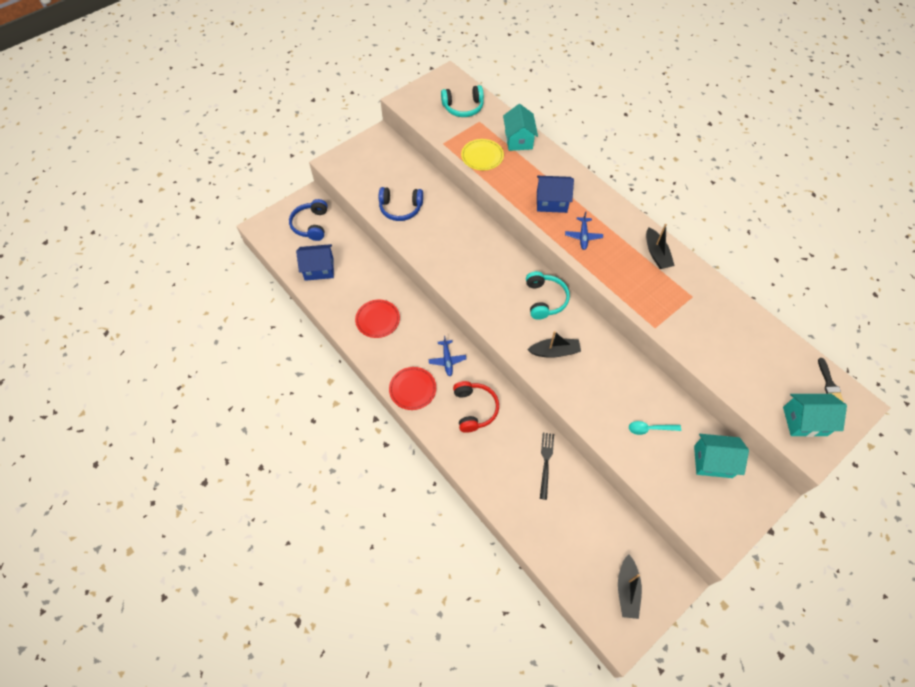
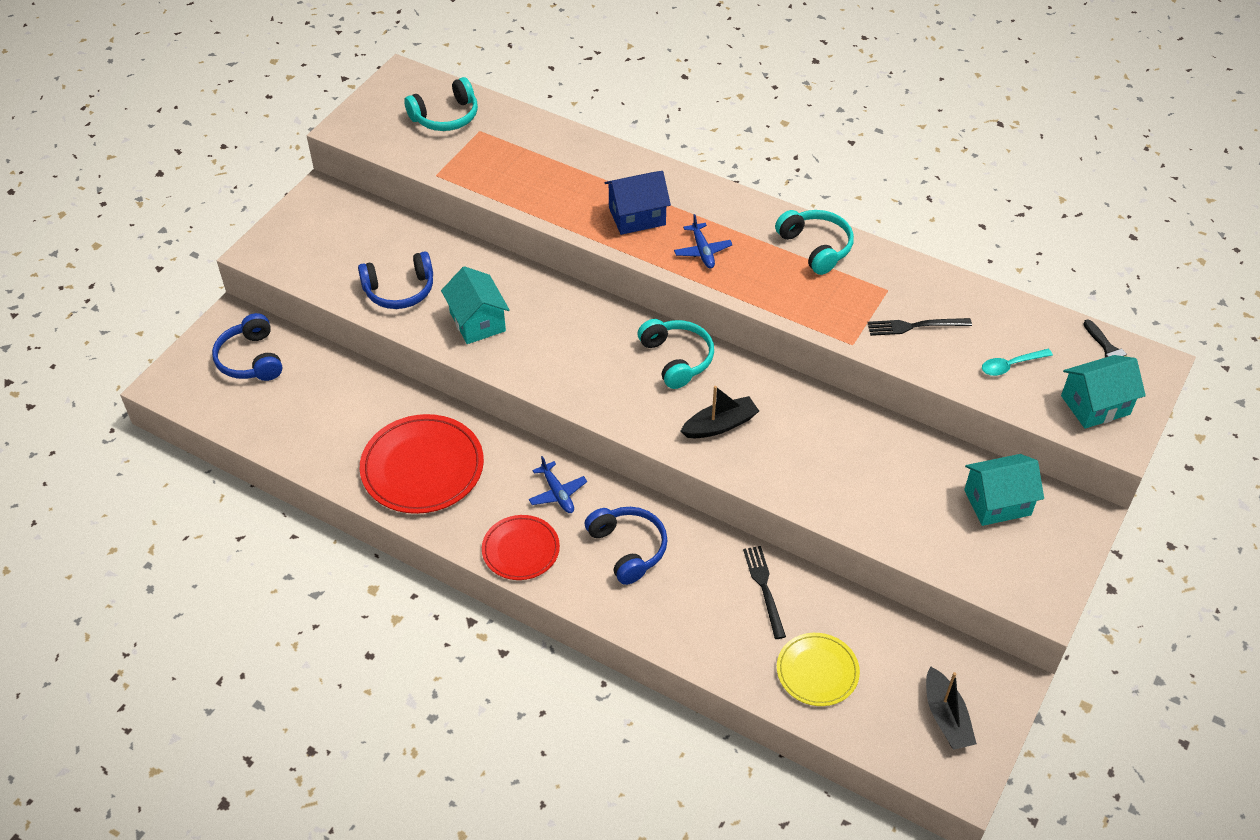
camera: 20 degrees left, 10 degrees down
blue house [296,244,334,281] -> none
red plate [355,299,400,338] -> red plate [360,414,484,514], size x1.65
red headphones [453,381,499,433] -> blue headphones [585,507,668,585]
yellow plate [461,139,504,171] -> yellow plate moved to [777,633,860,706]
turquoise house [503,104,538,151] -> turquoise house moved to [441,266,510,344]
turquoise spoon [629,421,681,435] -> turquoise spoon moved to [982,349,1053,376]
black boat [646,224,675,269] -> turquoise headphones [775,210,854,275]
none -> black fork [867,318,972,336]

